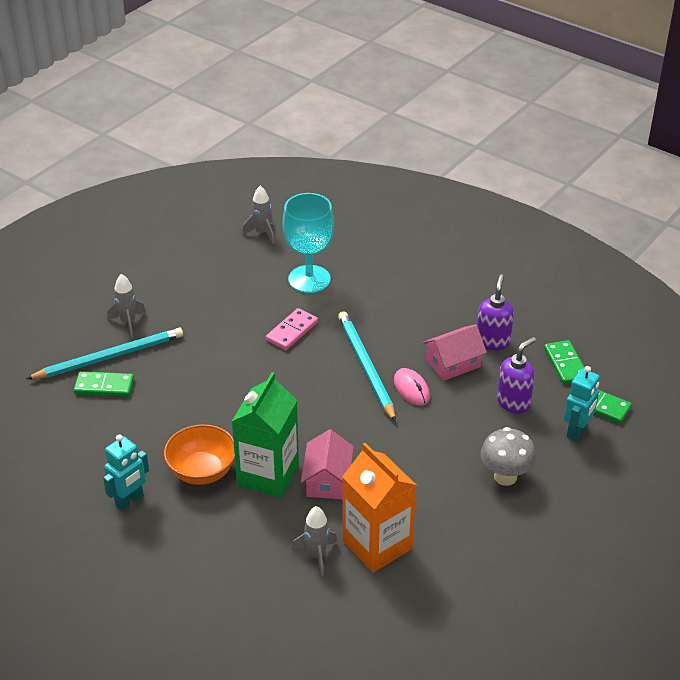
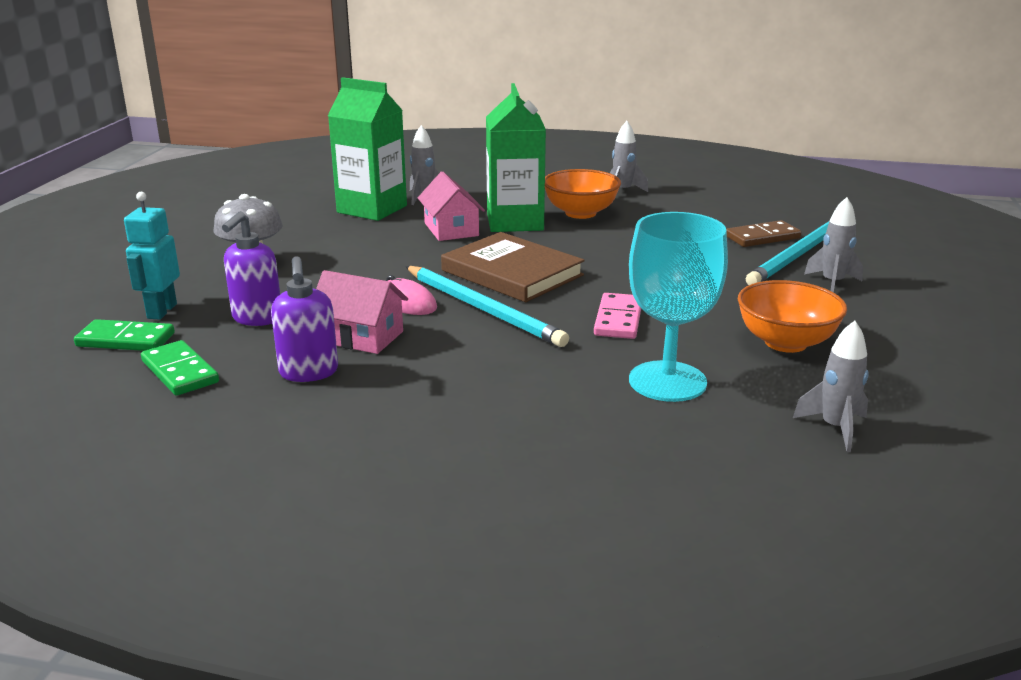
camera: 155 degrees right, 15 degrees down
green domino [74,371,134,397] -> brown domino [726,220,801,247]
turquoise robot [103,434,149,511] -> grey rocket [610,121,648,192]
orange carton [342,443,416,573] -> green carton [328,77,407,221]
pink house [423,324,487,381] -> pink house turned 75 degrees clockwise [316,270,408,354]
none -> brown book [441,232,585,302]
none -> orange bowl [738,280,847,353]

